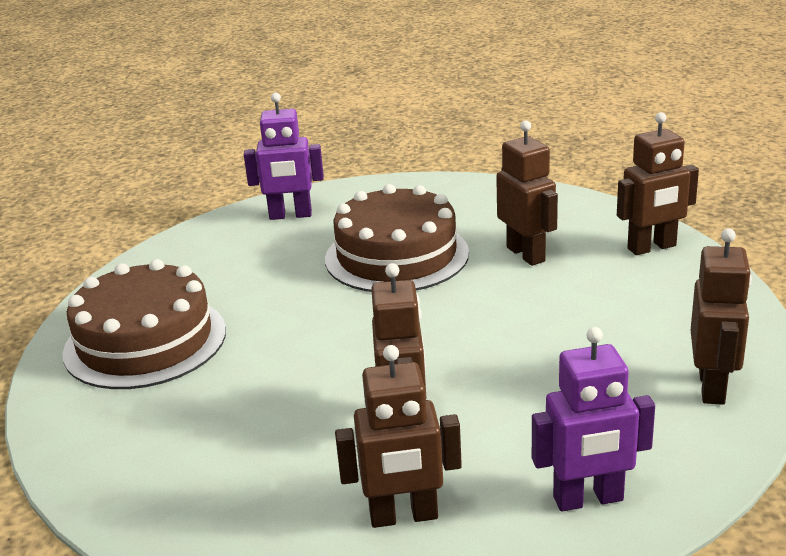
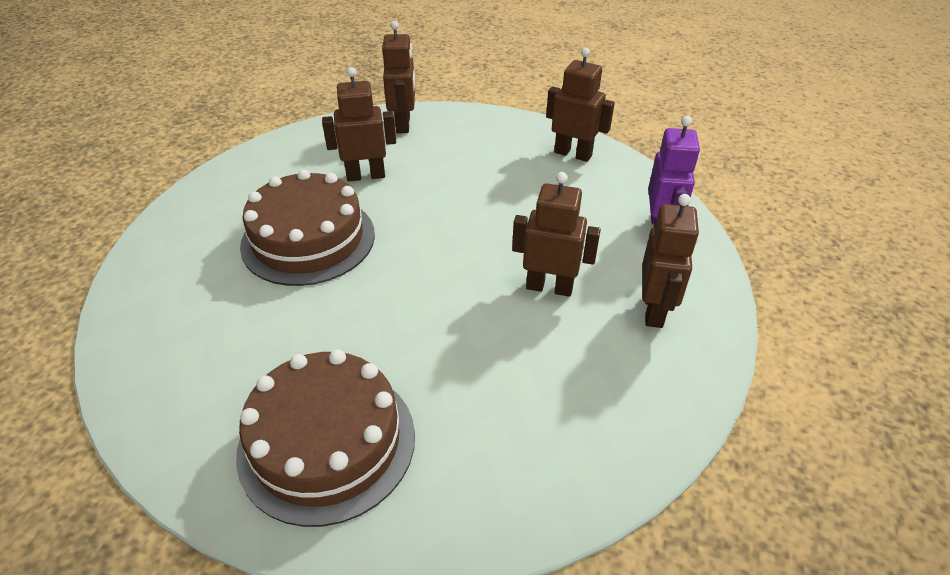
camera: 75 degrees left, 15 degrees up
purple robot [244,93,324,220] -> none

